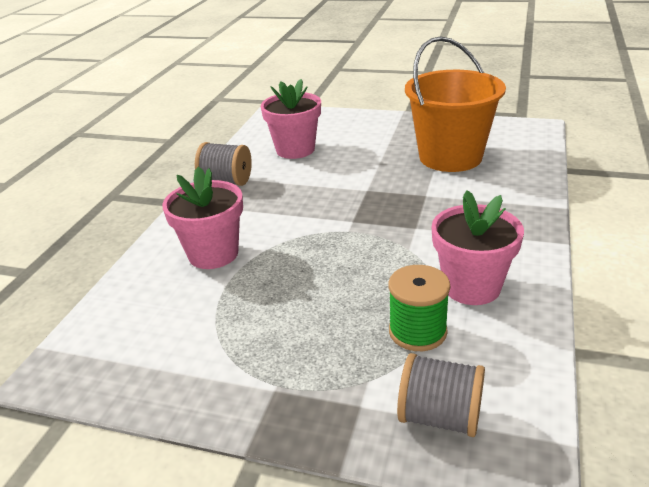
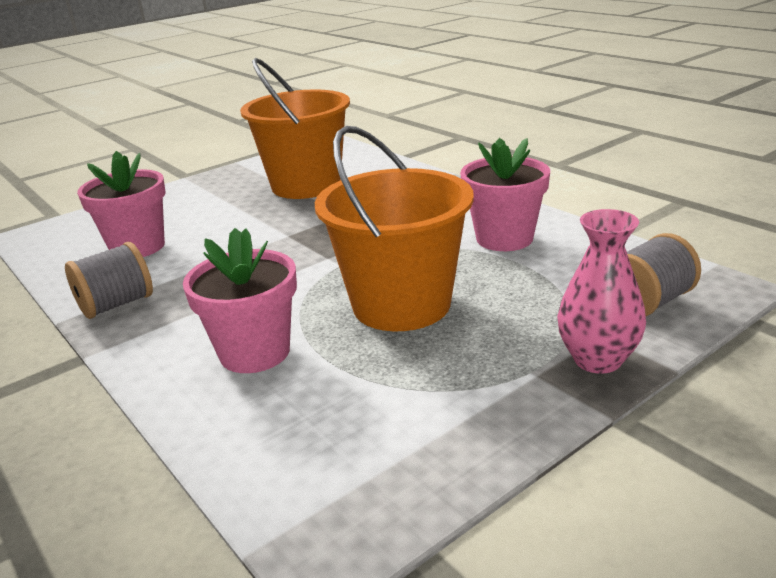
camera: 55 degrees left, 5 degrees down
green spool [389,265,450,351] -> none
none -> orange bucket [315,126,474,331]
none -> pink vase [557,209,646,374]

